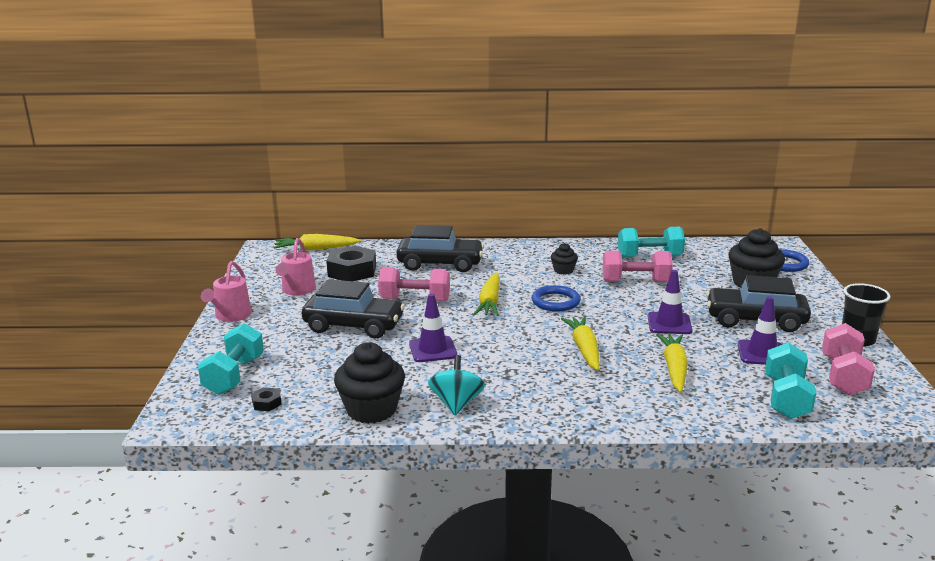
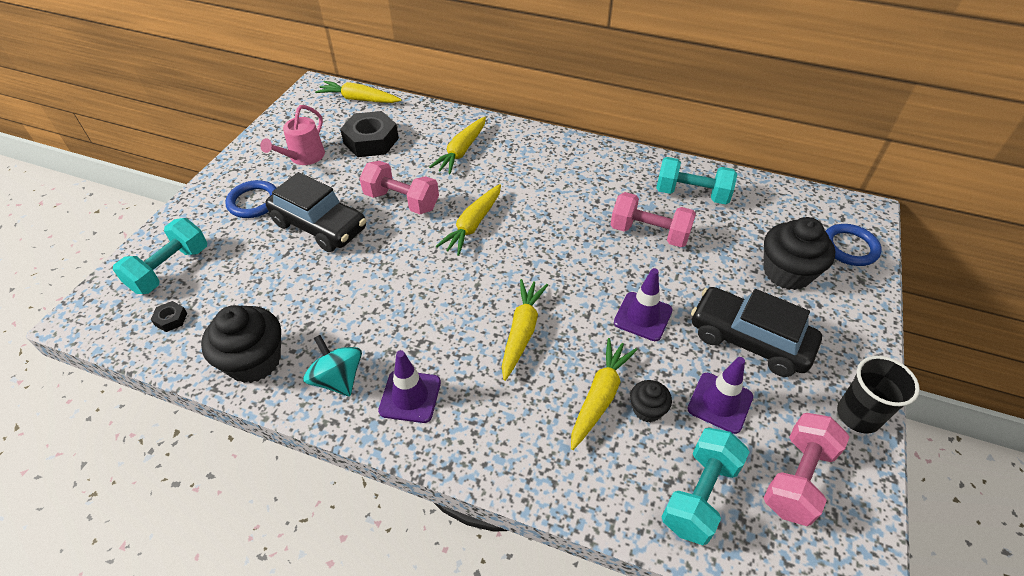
camera: 20 degrees right, 25 degrees up
pink watering can [201,261,252,322] -> none
black car [396,225,484,272] -> yellow carrot [429,117,486,174]
purple traffic cone [409,293,457,362] -> purple traffic cone moved to [378,350,441,423]
turquoise spinning top [428,355,485,415] -> turquoise spinning top turned 60 degrees counterclockwise [303,335,362,396]
blue ring [532,285,581,311] -> blue ring moved to [225,180,276,218]
black cupcake [551,243,578,275] -> black cupcake moved to [630,380,672,422]

